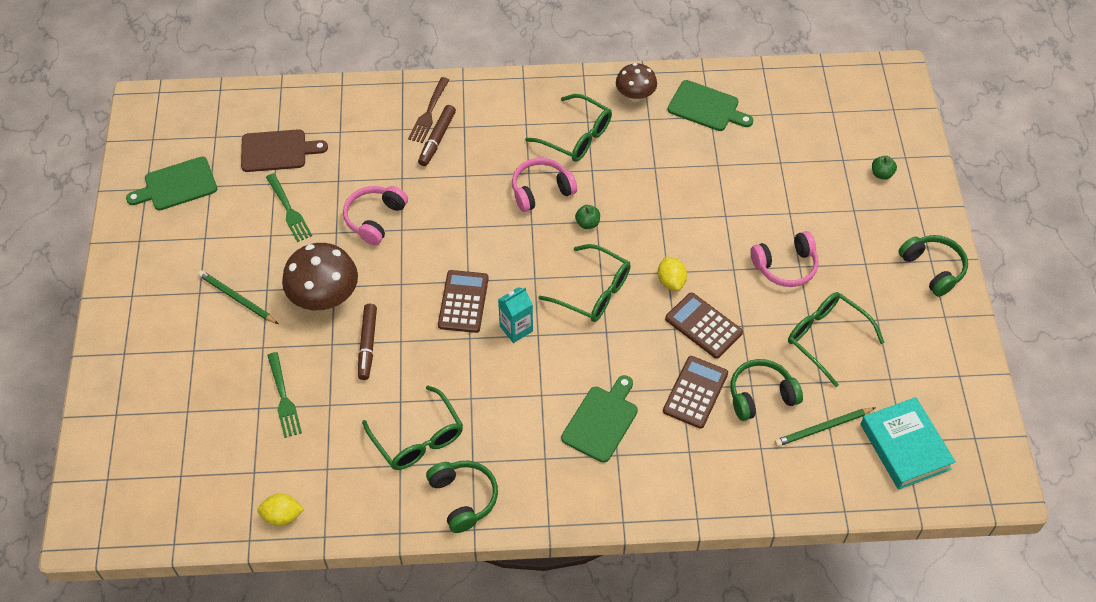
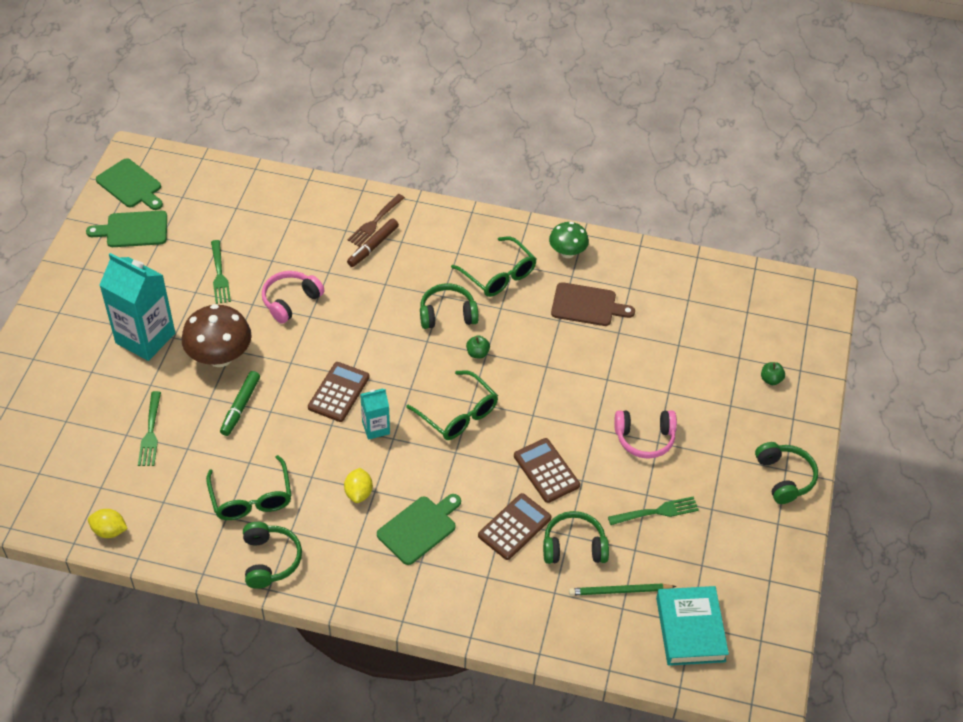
camera: 15 degrees right, 5 degrees down
green pencil [198,270,278,324] -> turquoise carton [100,253,175,361]
brown cutting board [241,129,328,172] -> brown cutting board moved to [551,282,635,326]
brown marker [358,304,377,380] -> green marker [220,371,260,436]
pink headphones [512,158,577,212] -> green headphones [420,283,479,329]
brown mushroom [616,63,657,102] -> green mushroom [549,222,589,258]
yellow lemon [658,256,687,291] -> yellow lemon moved to [344,468,373,503]
green cutting board [667,80,753,131] -> green cutting board moved to [96,158,163,210]
green glasses [788,292,885,387] -> green fork [608,497,699,525]

